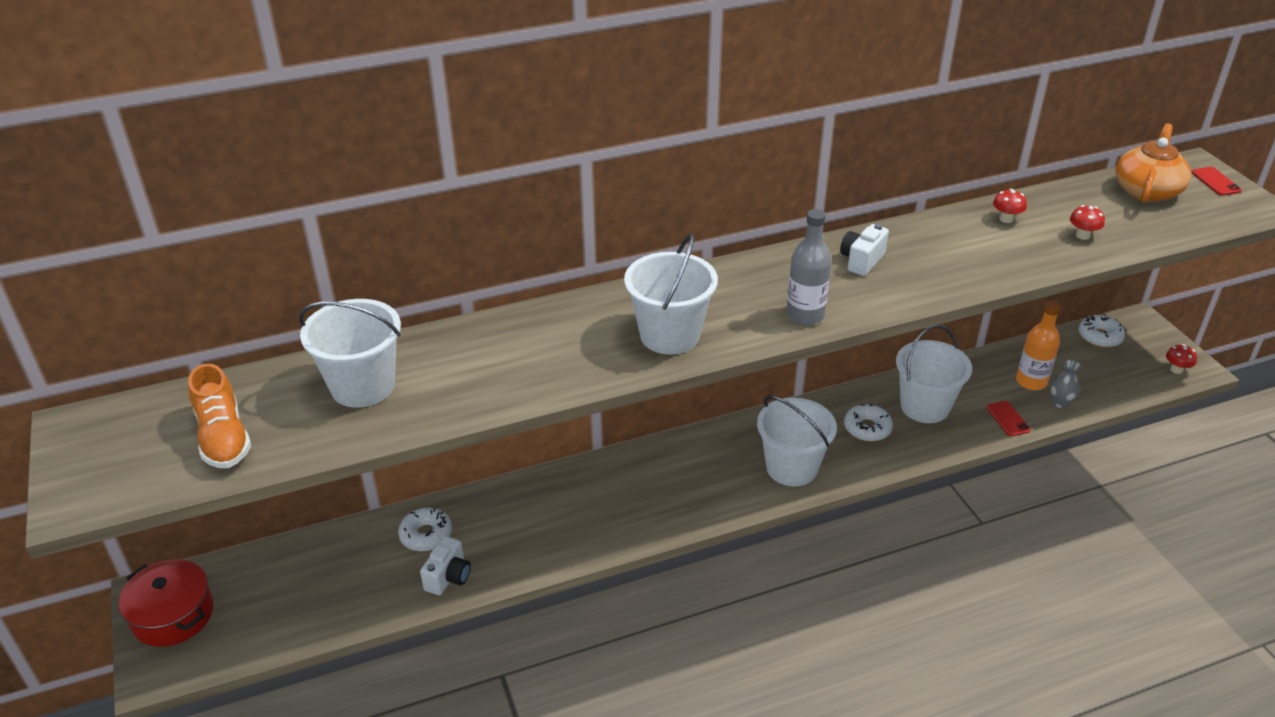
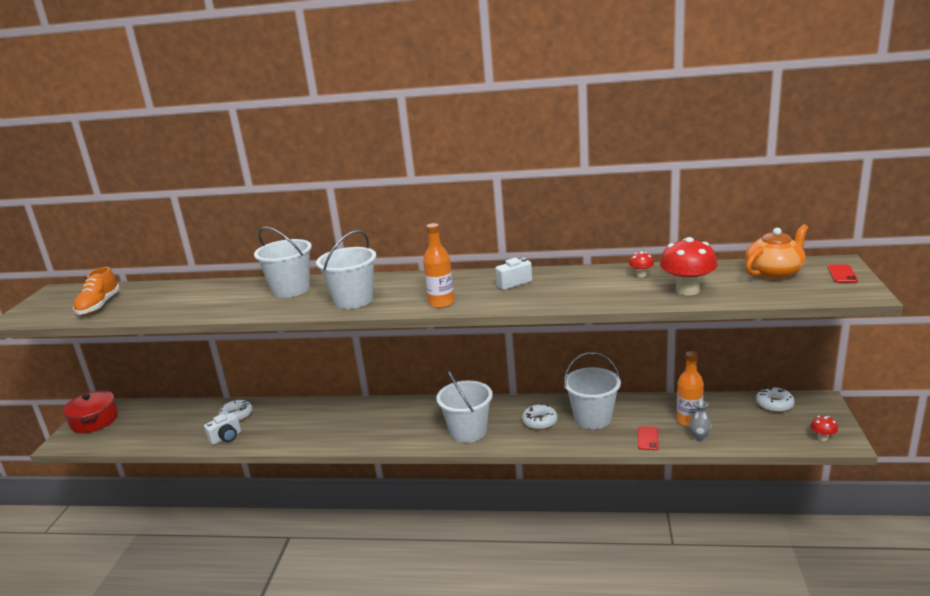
camera: 30 degrees right, 15 degrees down
white bucket [299,299,401,408] -> white bucket moved to [254,227,312,298]
grey bottle [786,209,832,325] -> orange bottle [423,223,455,308]
red mushroom [1070,205,1105,240] -> red mushroom [660,237,718,295], size x2.11

